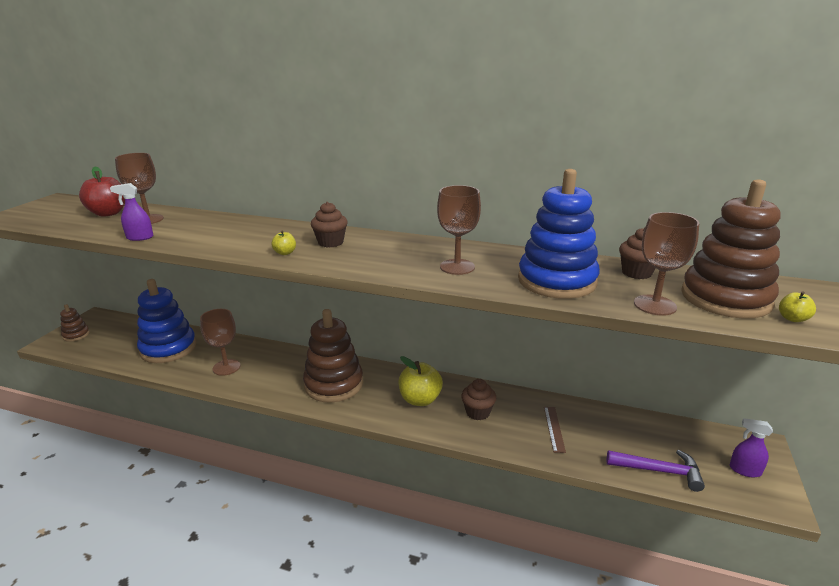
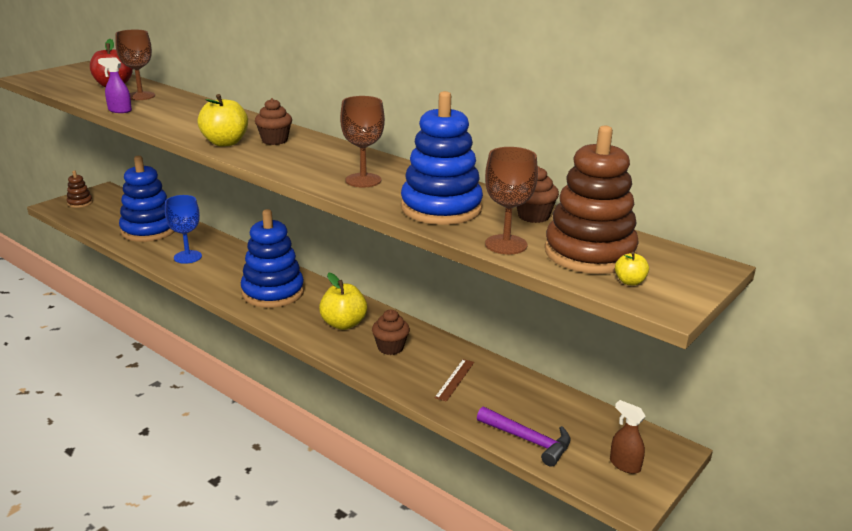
camera: 20 degrees right, 0 degrees up
brown goblet [200,309,240,376] -> blue goblet [165,195,202,264]
yellow apple [271,231,296,255] -> yellow apple [198,94,248,147], size x2.08
brown stacking toy [303,309,363,403] -> blue stacking toy [241,209,304,308]
purple spray bottle [730,418,773,477] -> brown spray bottle [610,400,646,474]

